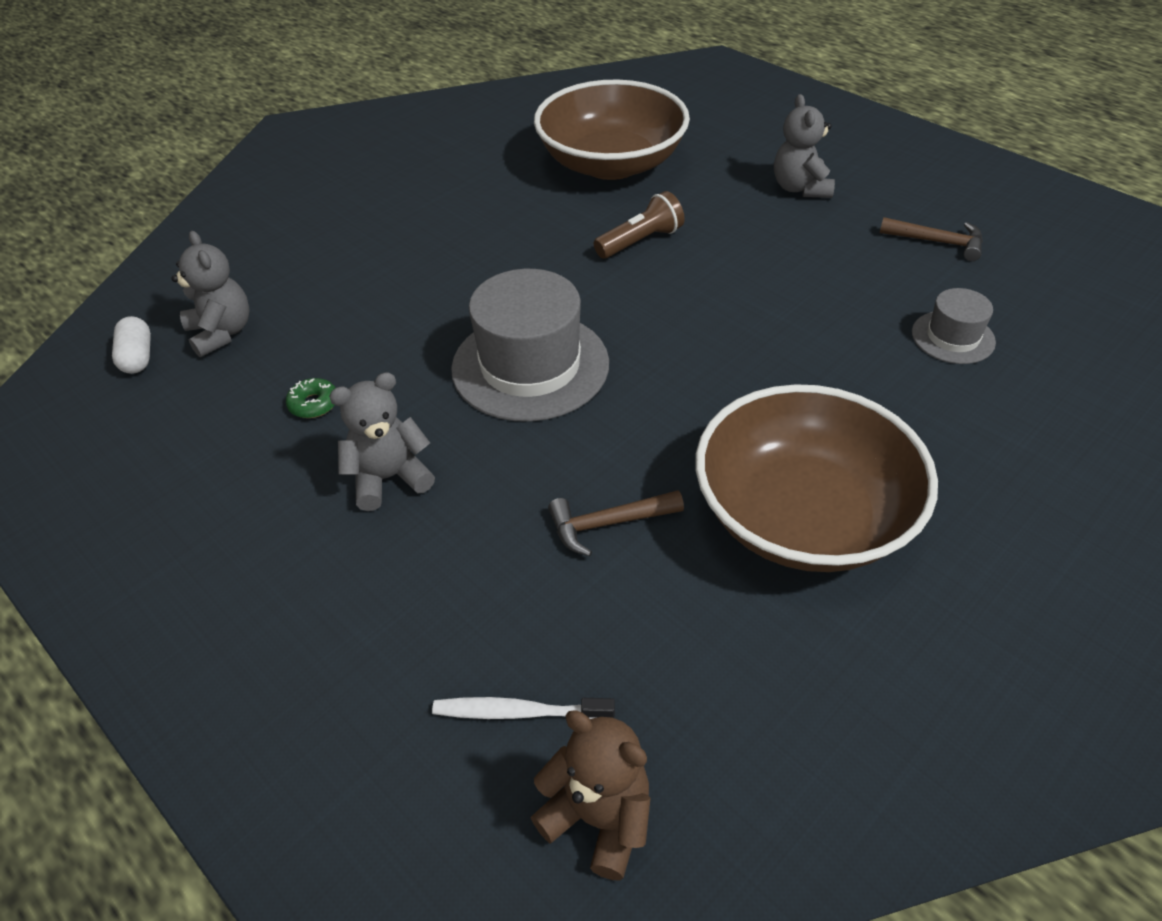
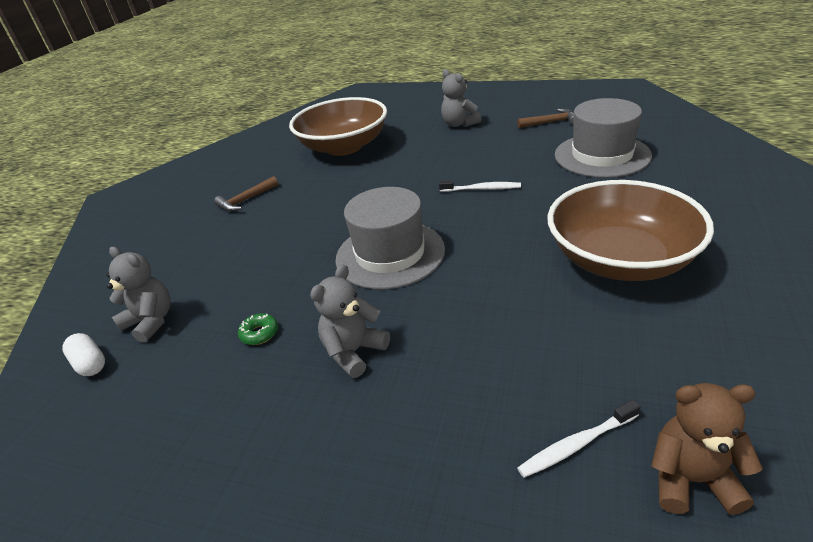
camera: 25 degrees left, 10 degrees down
brown hammer [548,490,684,556] -> brown hammer moved to [214,176,278,212]
brown flashlight [594,191,685,258] -> none
grey hat [912,288,996,364] -> grey hat [555,98,652,178], size x1.94
none -> white toothbrush [439,180,521,192]

